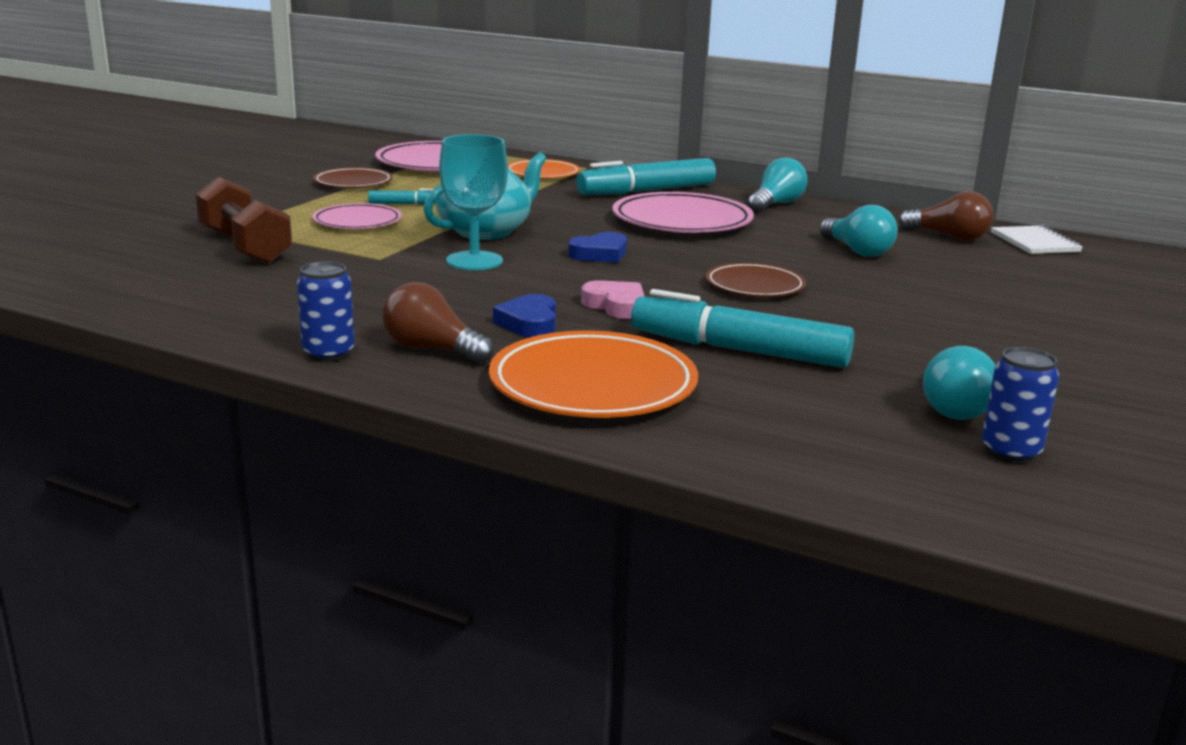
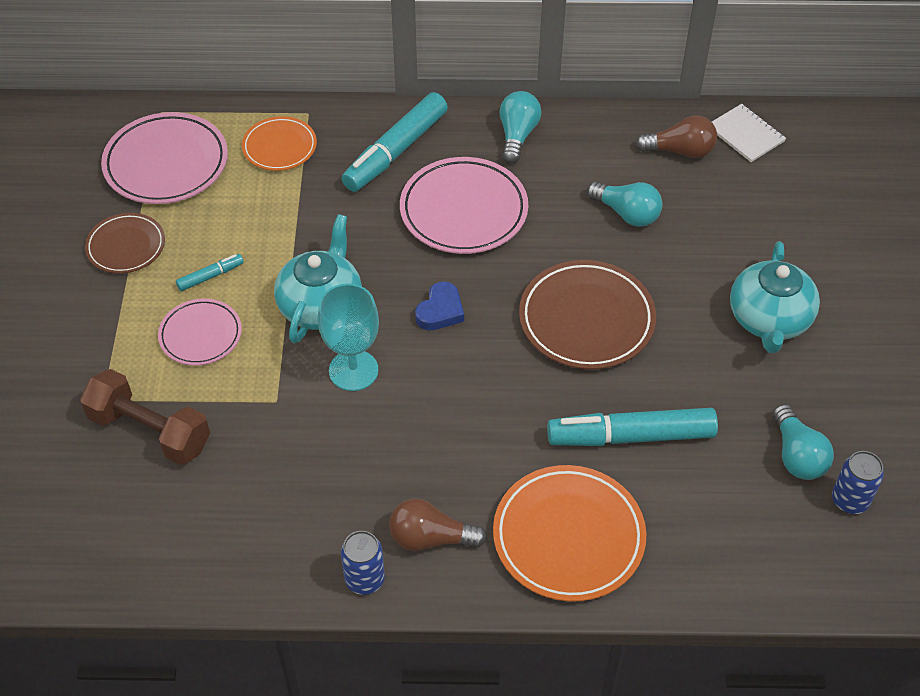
camera: 25 degrees left, 30 degrees up
blue heart [493,294,556,337] -> none
pink heart [581,280,644,319] -> none
brown plate [706,262,806,297] -> brown plate [519,260,656,369], size x1.66
none -> turquoise teapot [730,241,820,354]

